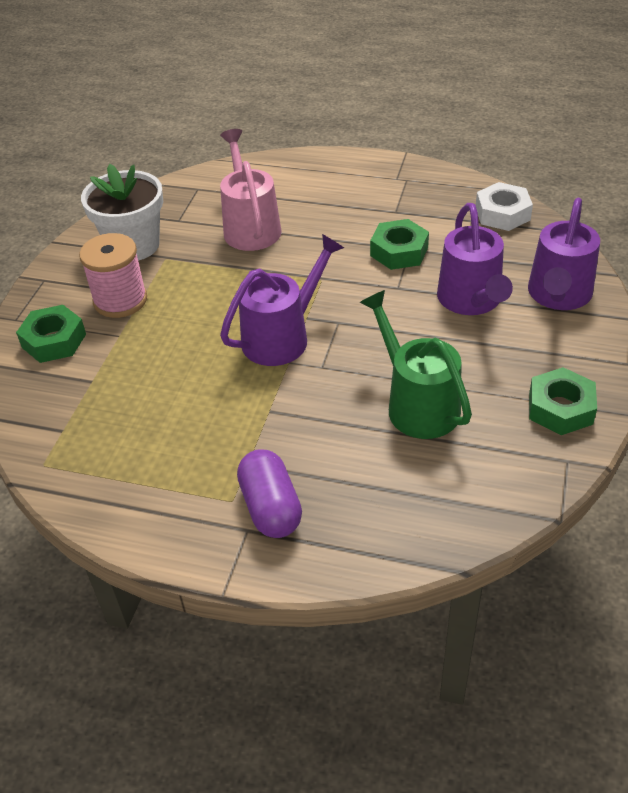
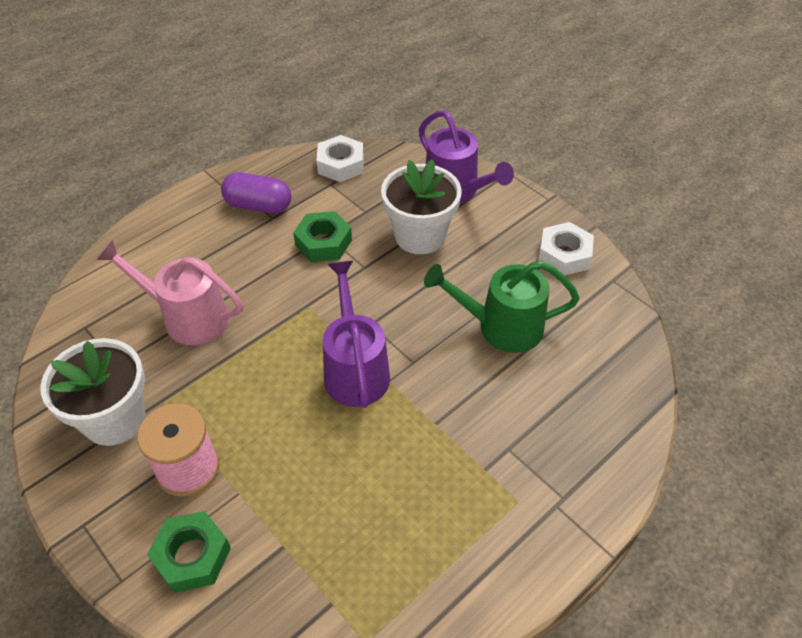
camera: 60 degrees left, 5 degrees up
purple capsule [237,449,302,538] -> purple capsule moved to [221,172,291,214]
purple watering can [437,203,513,315] -> white flower pot [381,159,462,254]
green nut [529,367,597,435] -> white nut [538,222,594,275]

